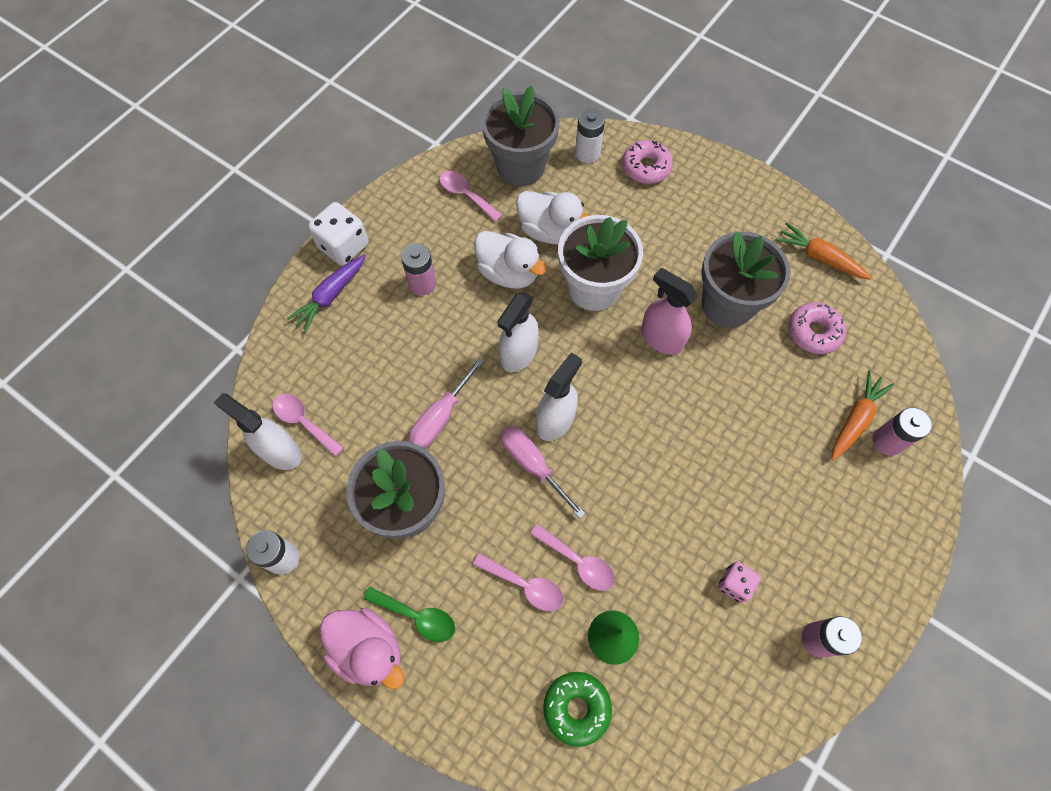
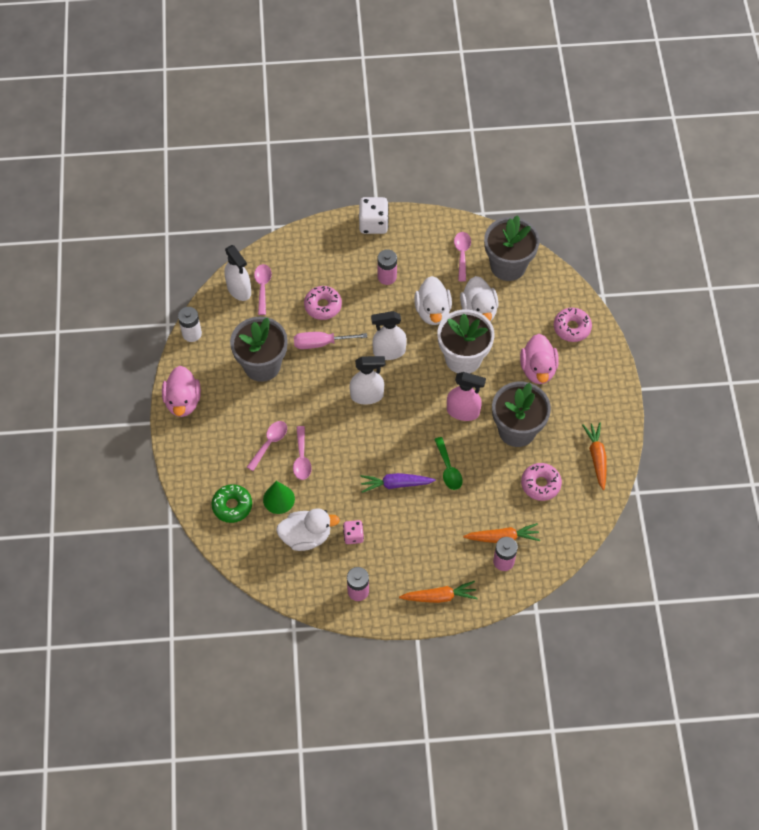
camera: 50 degrees right, 5 degrees down
white spray bottle [214,393,302,470] -> white spray bottle turned 150 degrees clockwise [224,245,251,301]
purple carrot [287,255,366,332] -> purple carrot moved to [360,473,436,493]
green spoon [363,587,455,642] -> green spoon moved to [434,437,462,490]
pink spoon [473,553,564,612] -> pink spoon turned 135 degrees counterclockwise [247,421,287,471]
pink screwdriver [501,426,586,518] -> none
white battery [575,109,605,163] -> none
pink spray bottle [641,268,697,355] -> pink spray bottle turned 105 degrees clockwise [447,372,486,421]
none -> white duck [276,508,340,551]
none -> pink donut [304,286,342,320]
none -> orange carrot [399,581,478,603]
none -> pink duck [520,334,559,384]

